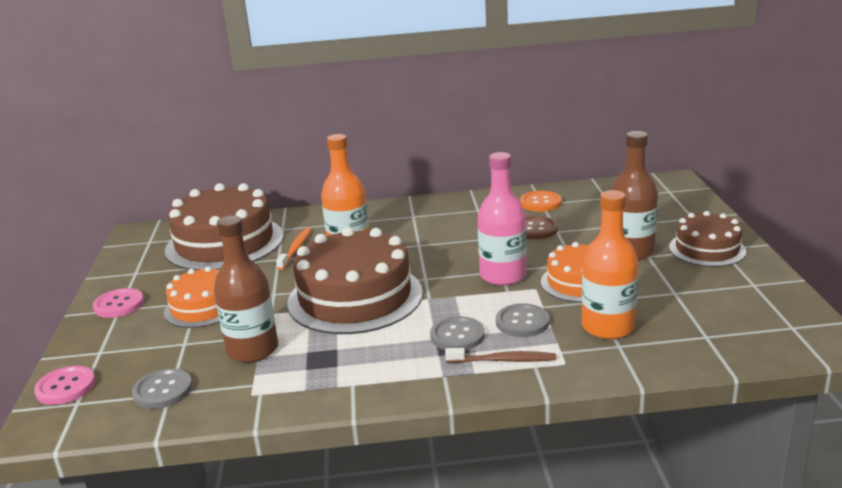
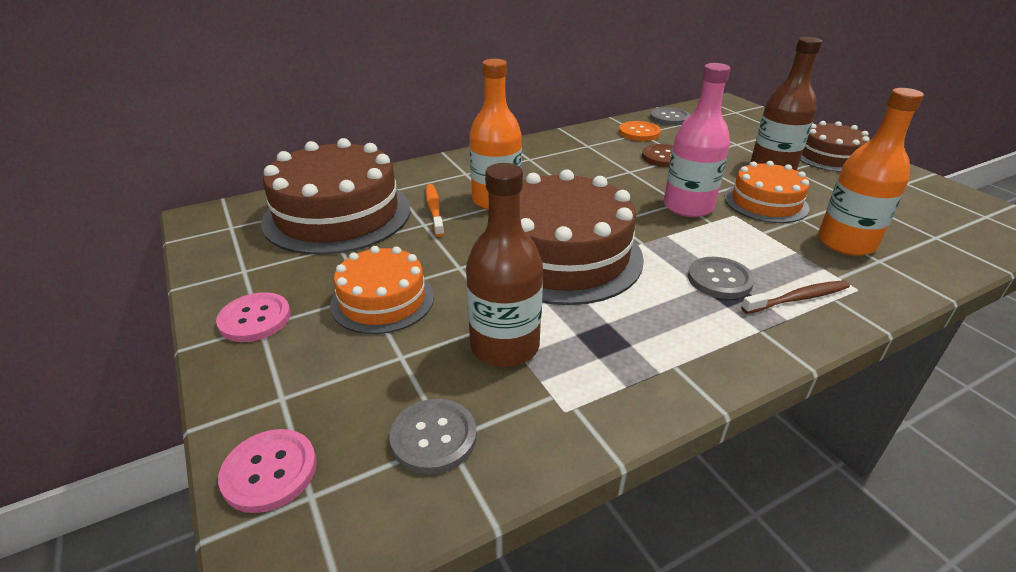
camera: 25 degrees left, 10 degrees up
grey button [496,303,549,337] -> grey button moved to [650,107,690,126]

